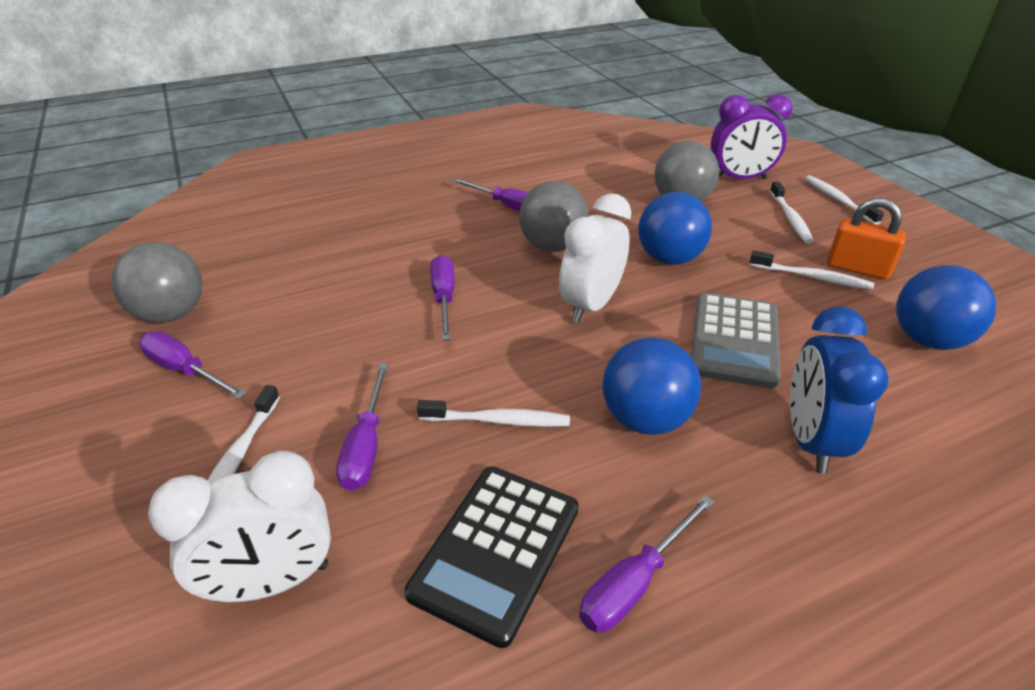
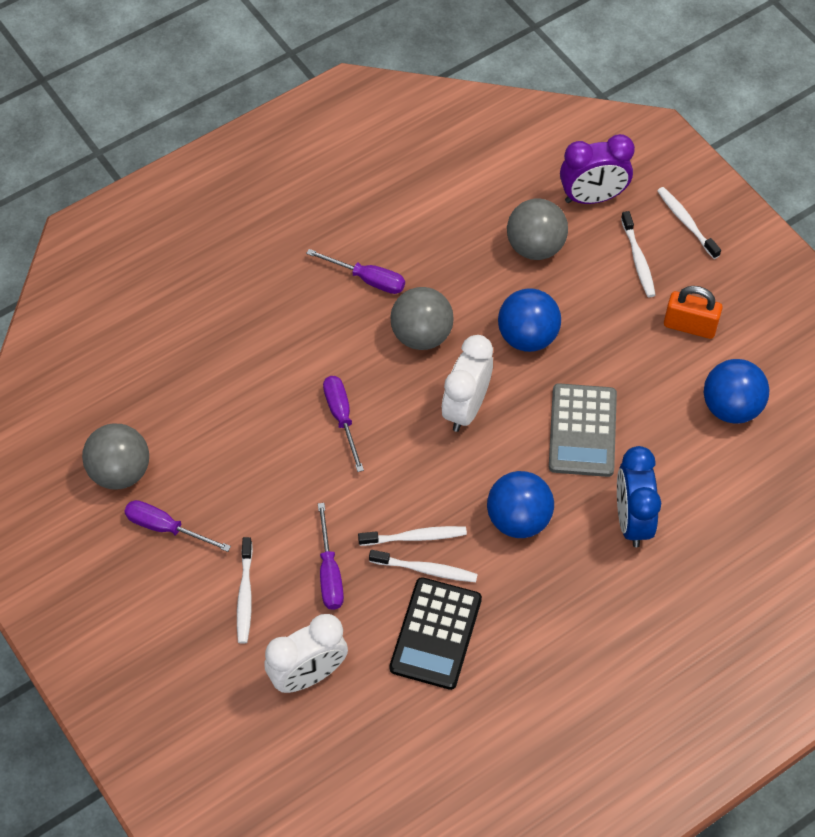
camera: 10 degrees left, 20 degrees up
purple screwdriver [579,495,714,633] -> none
white toothbrush [749,250,874,290] -> white toothbrush moved to [369,550,478,582]

